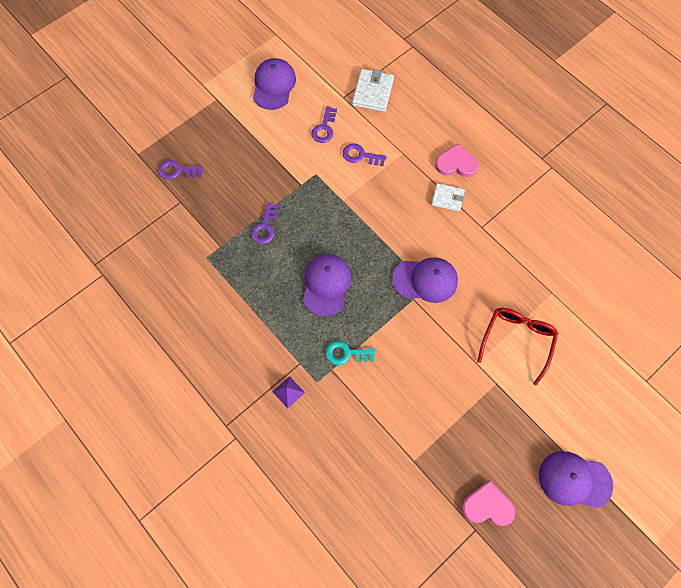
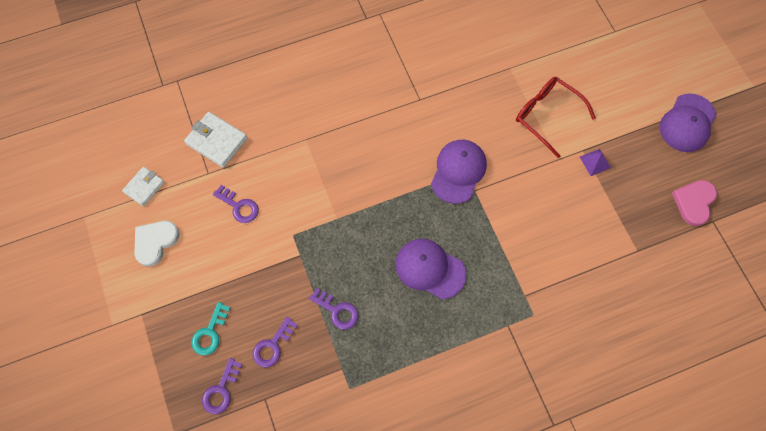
camera: 70 degrees left, 0 degrees up
purple cap [253,58,296,110] -> white heart [134,221,180,267]
purple pyramid [272,376,305,408] -> purple pyramid moved to [580,149,611,176]
turquoise key [326,341,375,365] -> turquoise key moved to [191,302,231,355]
purple key [343,143,386,166] -> purple key moved to [253,317,298,367]
white wallet [431,183,465,212] -> white wallet moved to [122,167,164,206]
pink heart [435,144,479,177] -> none

